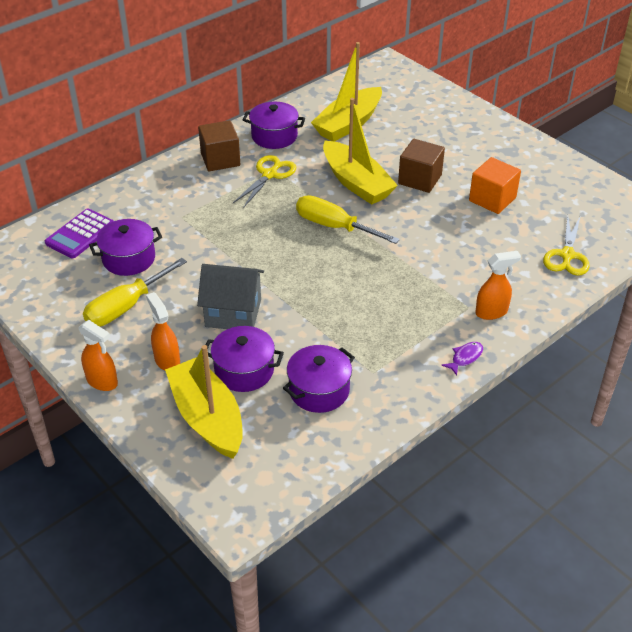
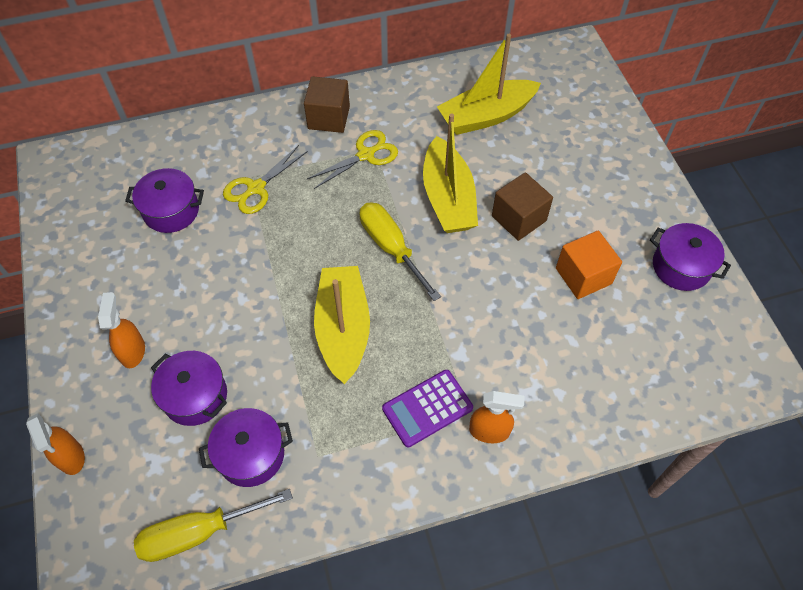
camera: 25 degrees right, 15 degrees up
purple calculator [45,209,114,258] -> purple calculator moved to [382,370,473,447]
orange spray bottle [78,320,118,391] -> orange spray bottle moved to [26,413,85,475]
yellow screwdriver [83,258,187,327] -> yellow screwdriver moved to [134,489,293,562]
yellow boat [165,345,243,459] -> yellow boat moved to [314,266,370,384]
grey house [197,264,264,329] -> none
purple pot [243,102,305,149] -> purple pot moved to [650,223,731,291]
purple fish [441,342,483,376] -> none
yellow scissors [543,215,590,276] -> yellow scissors moved to [223,145,308,214]

